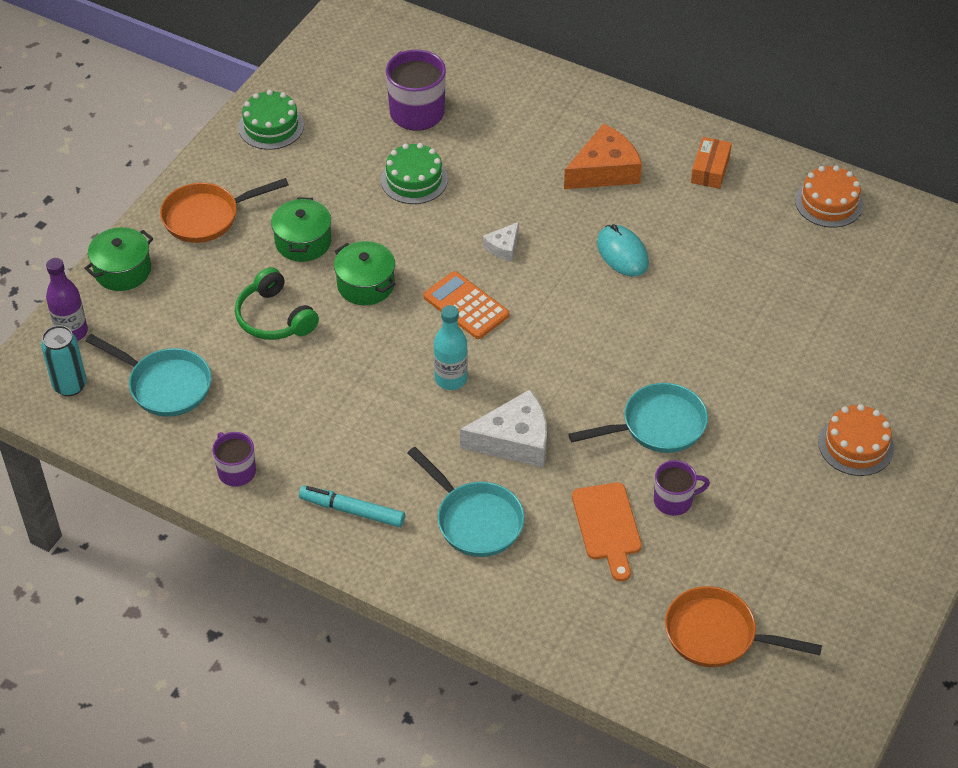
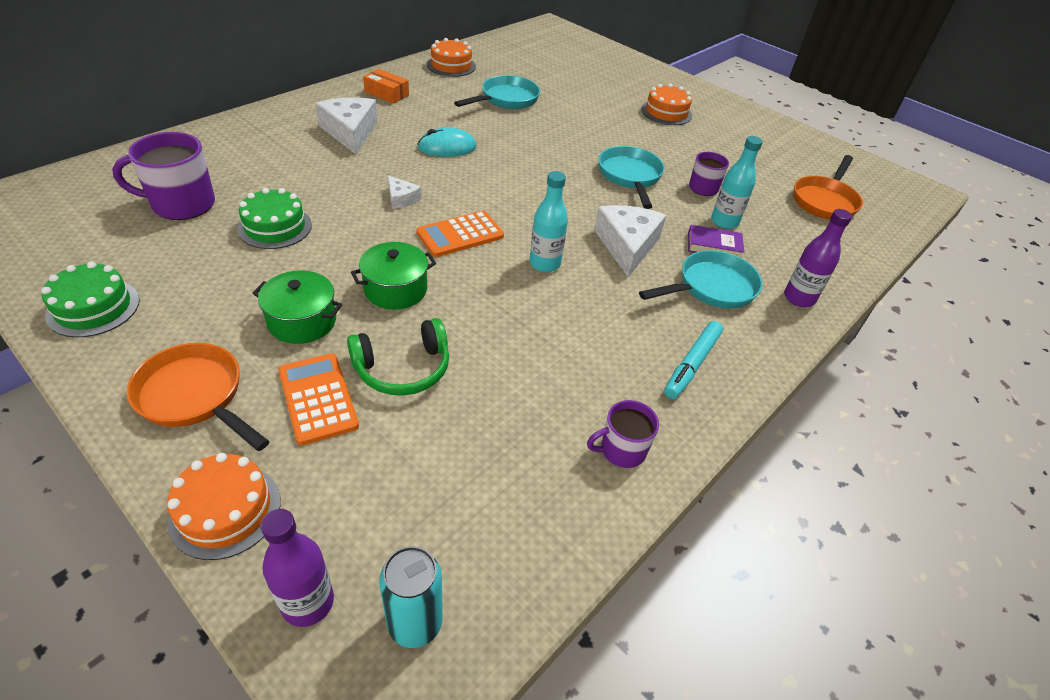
camera: 80 degrees left, 5 degrees down
green pot [84,227,153,291] -> orange cake [167,453,281,560]
turquoise pan [86,334,211,417] -> turquoise pan moved to [454,75,540,109]
orange pan [160,178,289,243] -> orange pan turned 135 degrees clockwise [127,343,270,451]
orange cheese [564,124,642,189] -> white cheese [315,98,378,154]
orange cutting board [572,482,642,581] -> turquoise bottle [711,136,763,229]
none -> orange calculator [278,353,359,445]
none -> purple book [688,225,744,258]
none -> purple bottle [784,209,852,307]

